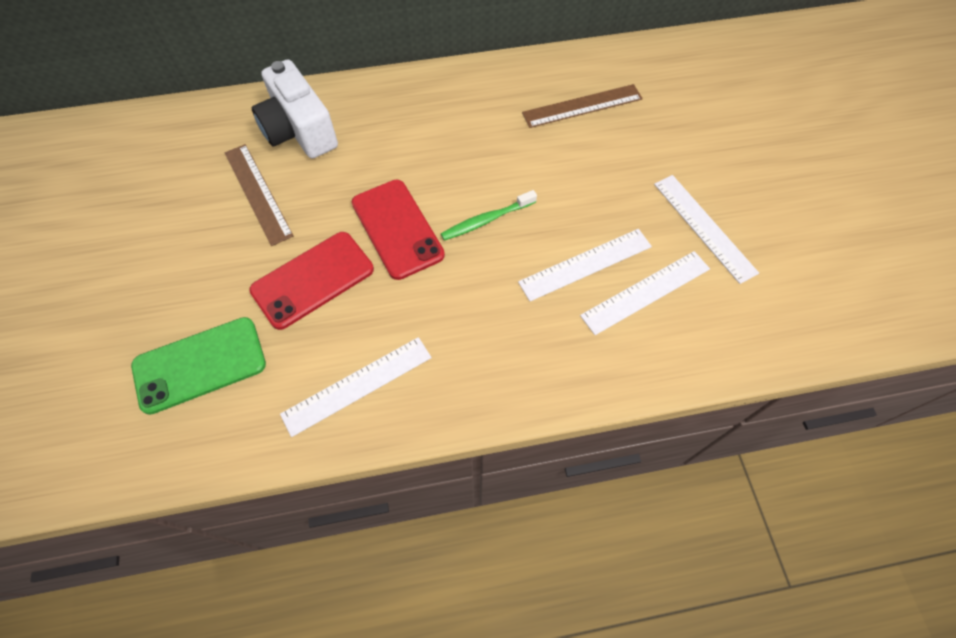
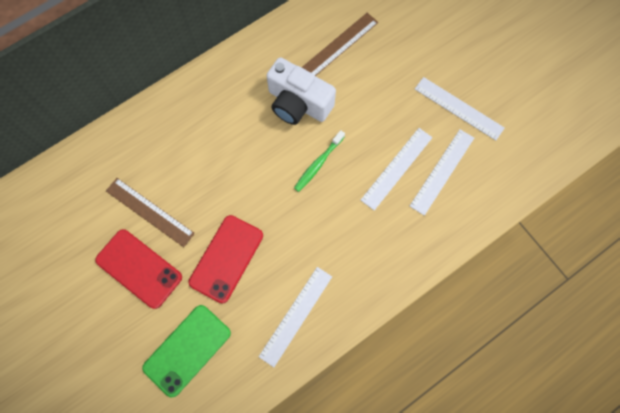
camera: 25 degrees left, 10 degrees up
white camera [251,59,338,159] -> white camera moved to [267,57,336,125]
red phone [352,180,445,280] -> red phone moved to [95,229,182,309]

